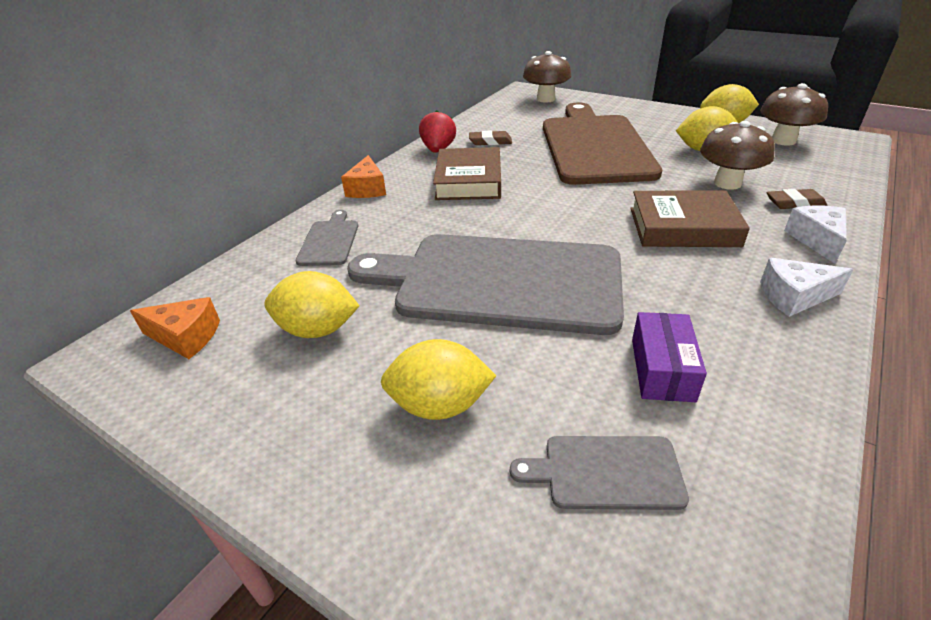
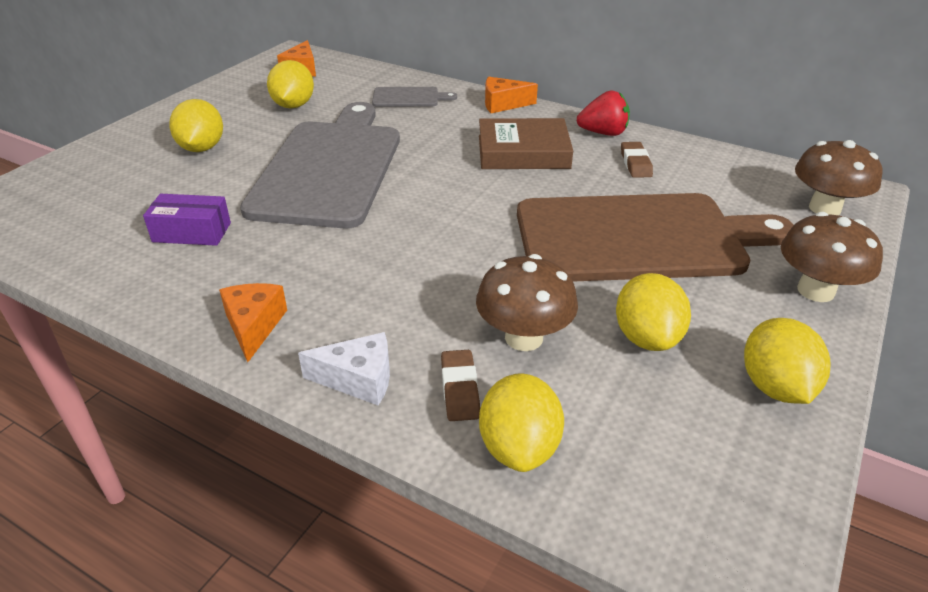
camera: 85 degrees right, 0 degrees up
grey cutting board [510,436,689,510] -> none
brown book [630,191,750,247] -> none
brown mushroom [760,83,828,146] -> brown mushroom moved to [781,212,883,302]
white cheese [760,258,854,317] -> orange cheese [219,283,287,362]
none -> yellow lemon [479,373,564,472]

